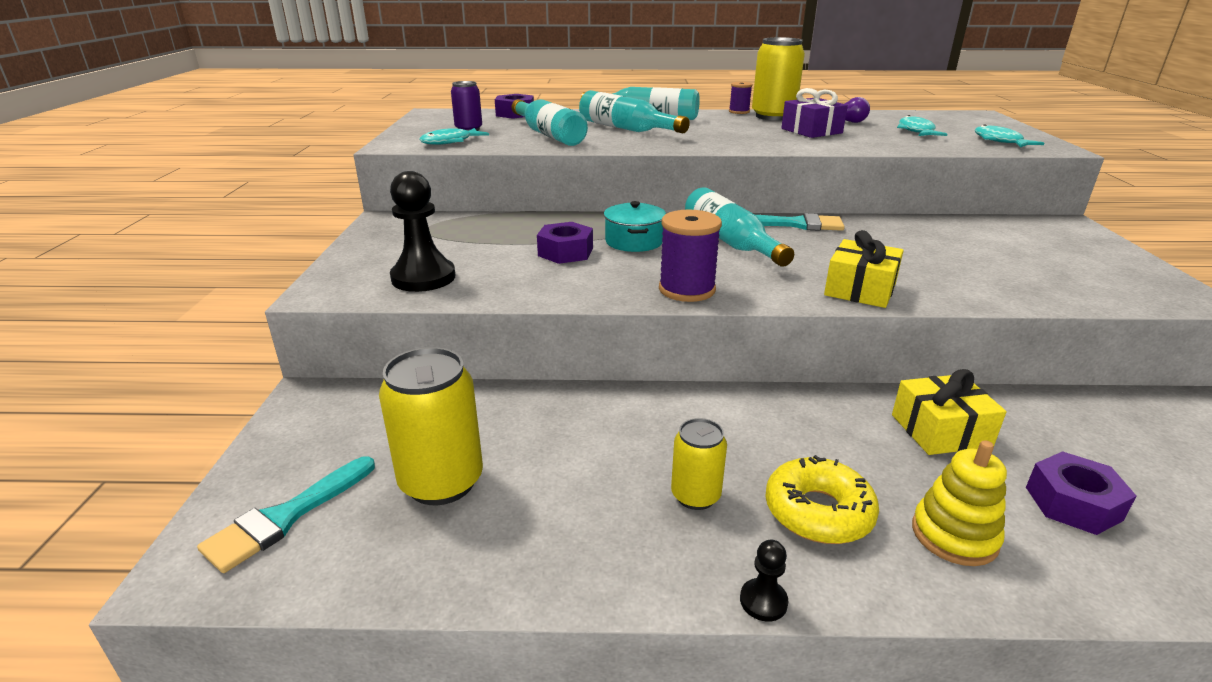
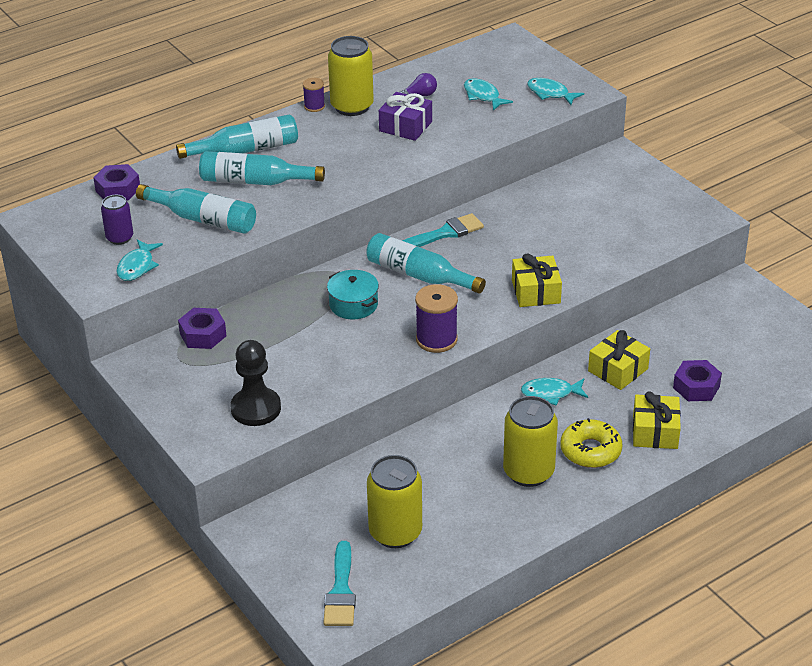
camera: 35 degrees left, 10 degrees up
purple nut [537,222,593,264] -> purple nut moved to [178,308,227,349]
yellow can [671,418,727,510] -> yellow can [503,396,558,487], size x1.73
black pawn [740,540,788,622] -> none
yellow stacking toy [912,440,1007,566] -> yellow gift [633,391,681,449]
none -> turquoise fish [521,378,588,405]

